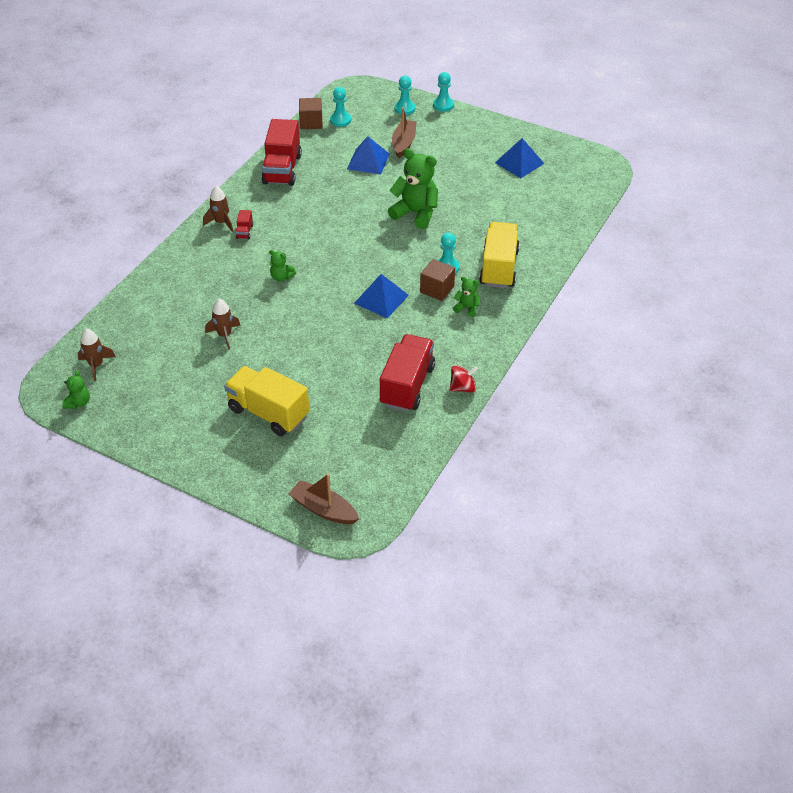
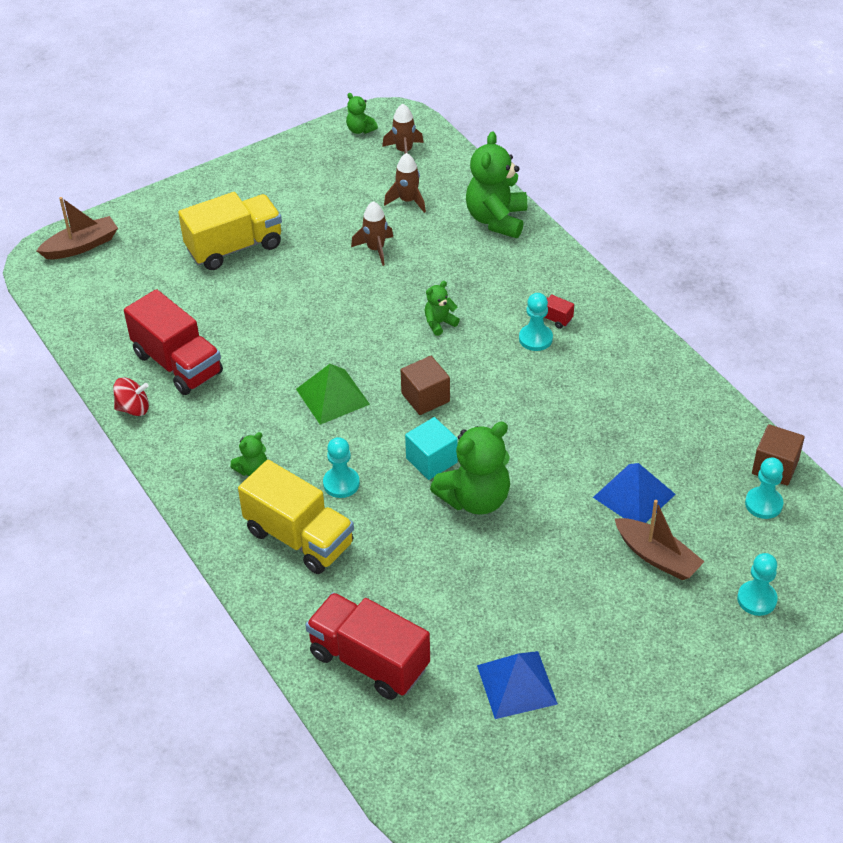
camera: 120 degrees right, 0 degrees up
brown rocket [203,186,233,232] -> brown rocket moved to [384,153,426,213]
red truck [262,119,302,186] -> red truck moved to [306,592,430,700]
blue pyramid [354,274,409,318] -> green pyramid [296,364,370,425]
brown cube [420,259,455,301] -> brown cube moved to [401,356,450,415]
turquoise pawn [433,72,454,112] -> turquoise pawn moved to [519,293,553,351]
red spinning top [450,365,478,393] -> red spinning top turned 105 degrees counterclockwise [113,378,149,416]
none -> turquoise cube [405,417,458,480]
none -> green teddy bear [466,131,527,238]

